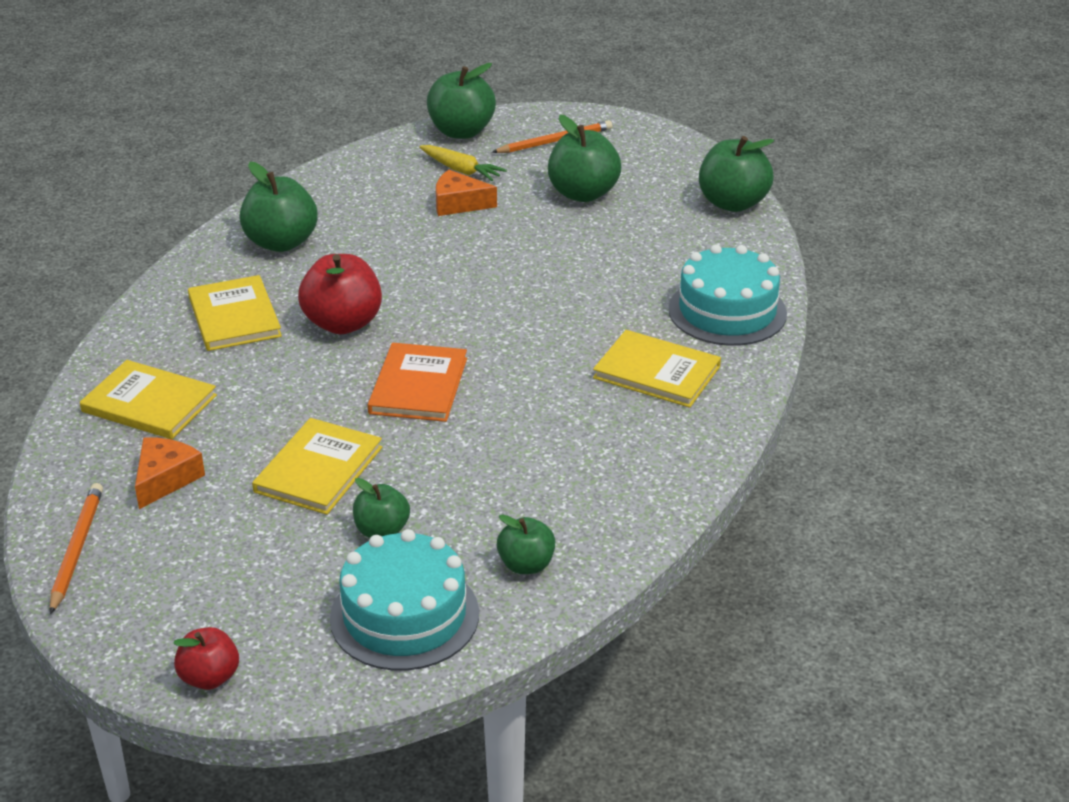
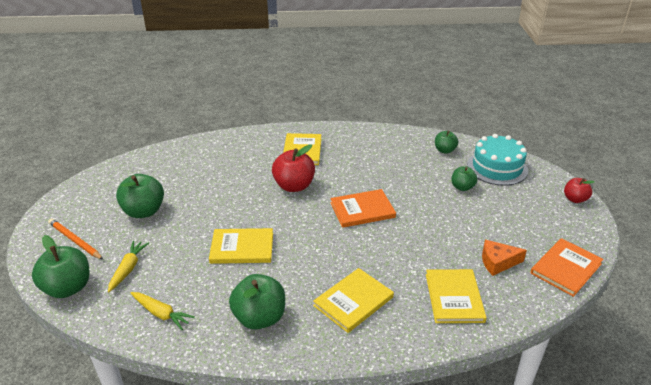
camera: 115 degrees left, 0 degrees up
orange pencil [50,483,103,615] -> orange book [530,238,603,297]
yellow book [252,418,382,515] -> yellow book moved to [209,228,273,264]
red apple [298,254,382,334] -> red apple moved to [272,144,315,192]
orange cheese [436,170,497,216] -> none
turquoise cake [668,244,787,346] -> none
green apple [699,136,774,212] -> none
none -> yellow carrot [131,292,195,330]

